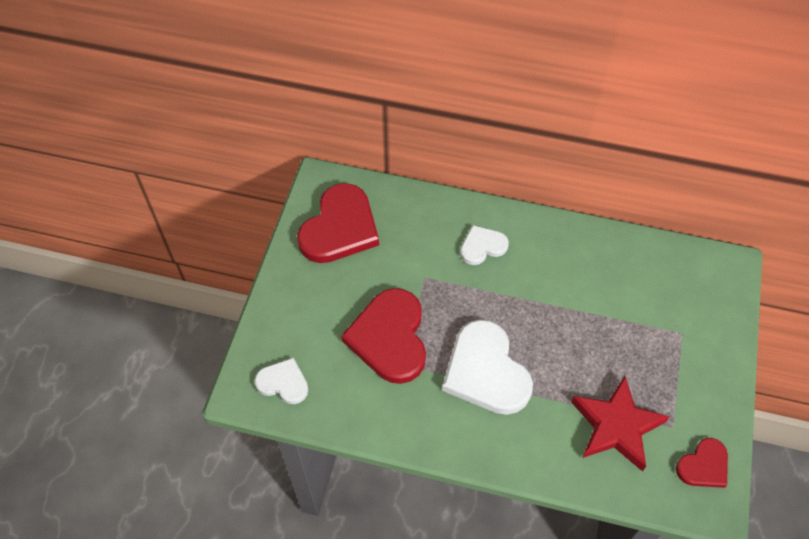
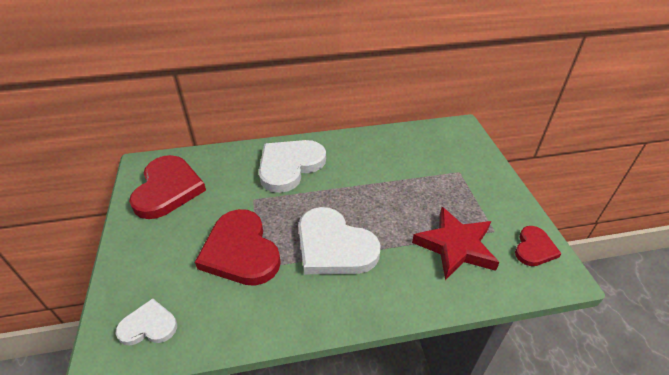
camera: 25 degrees left, 15 degrees down
white heart [460,225,509,265] -> white heart [259,140,326,193], size x1.87

